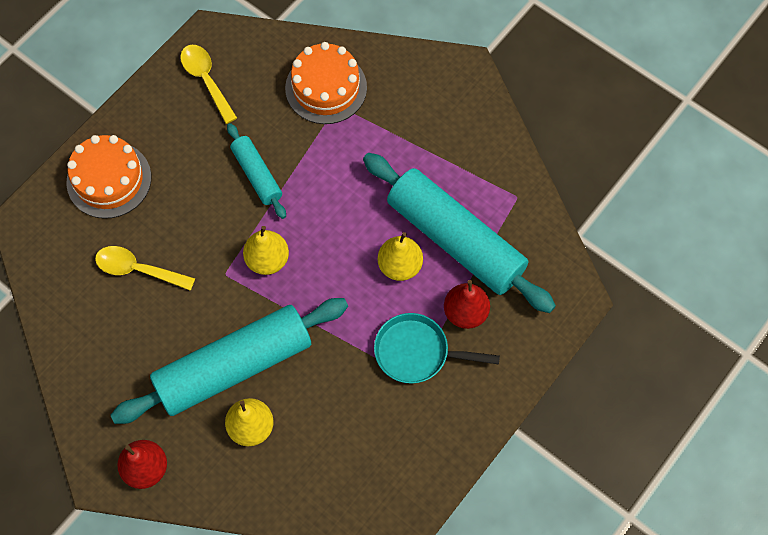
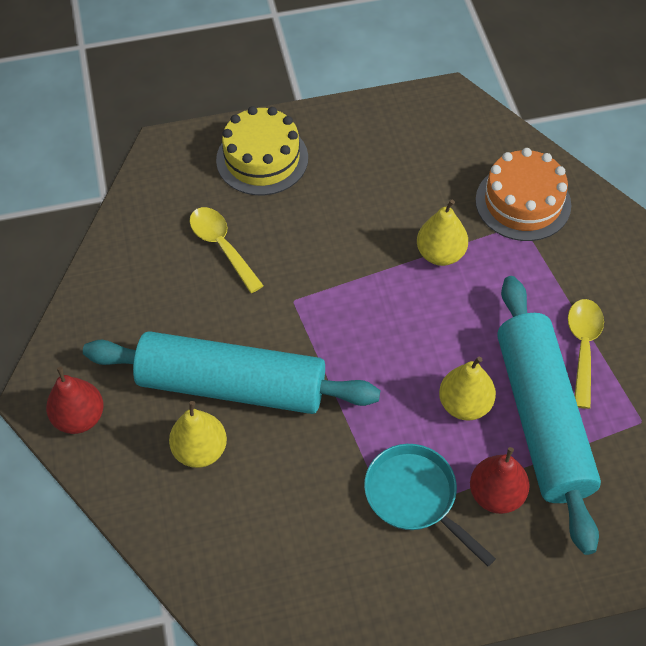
camera: 40 degrees right, 10 degrees down
orange cake [66,135,151,219] -> yellow cake [216,106,308,195]
yellow spoon [180,45,237,124] -> yellow spoon moved to [568,299,604,409]
turquoise rolling pin [227,123,286,219] -> none
yellow pear [243,226,289,275] -> yellow pear moved to [417,199,468,266]

